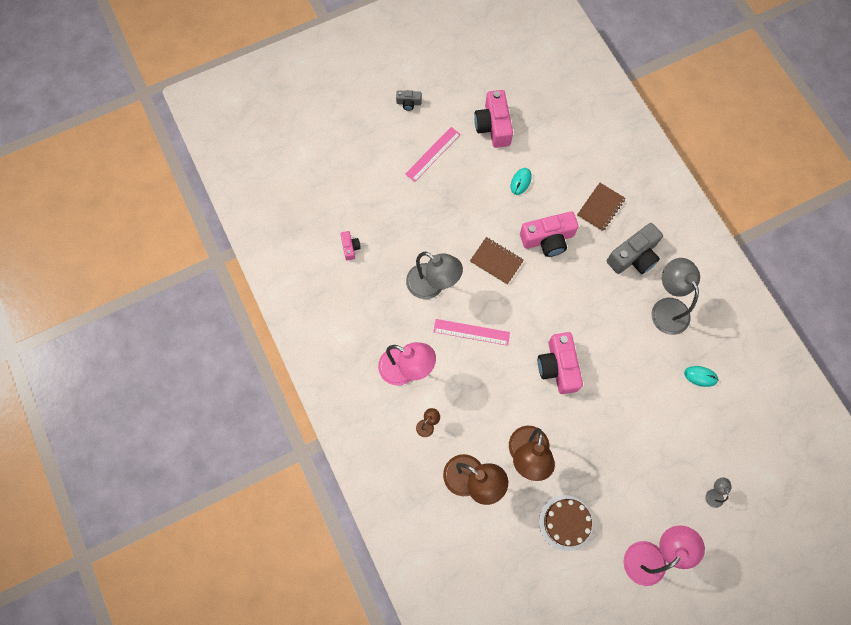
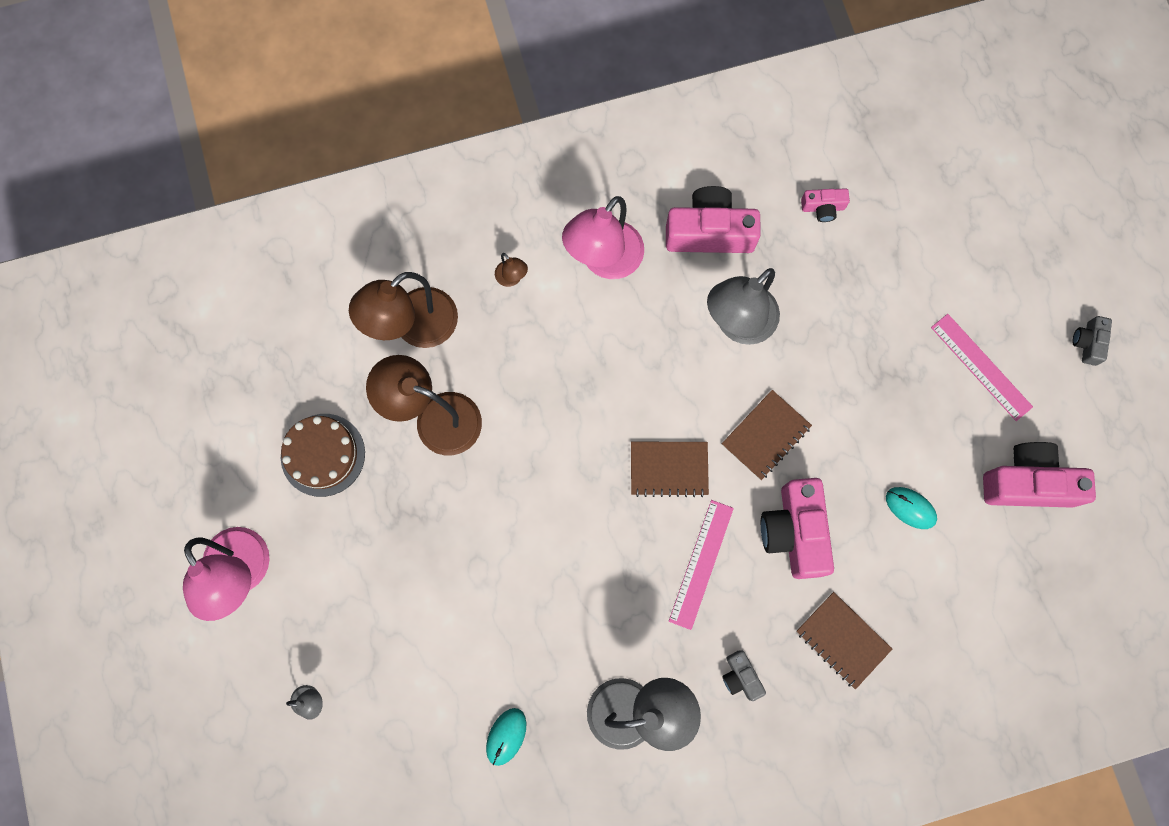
camera: 100 degrees right, 5 degrees up
pink ruler [433,319,510,346] -> pink ruler moved to [669,500,734,630]
pink camera [538,332,583,394] -> pink camera moved to [666,186,761,253]
grey camera [607,223,663,274] -> grey camera [722,650,766,701], size x0.49
none -> brown notebook [631,442,709,497]

